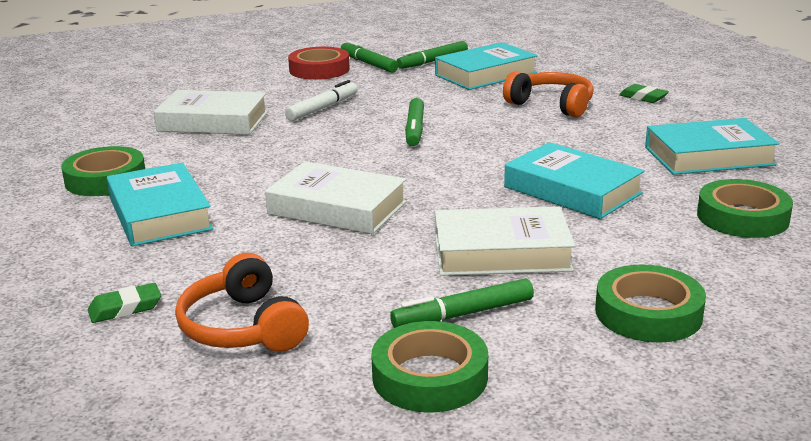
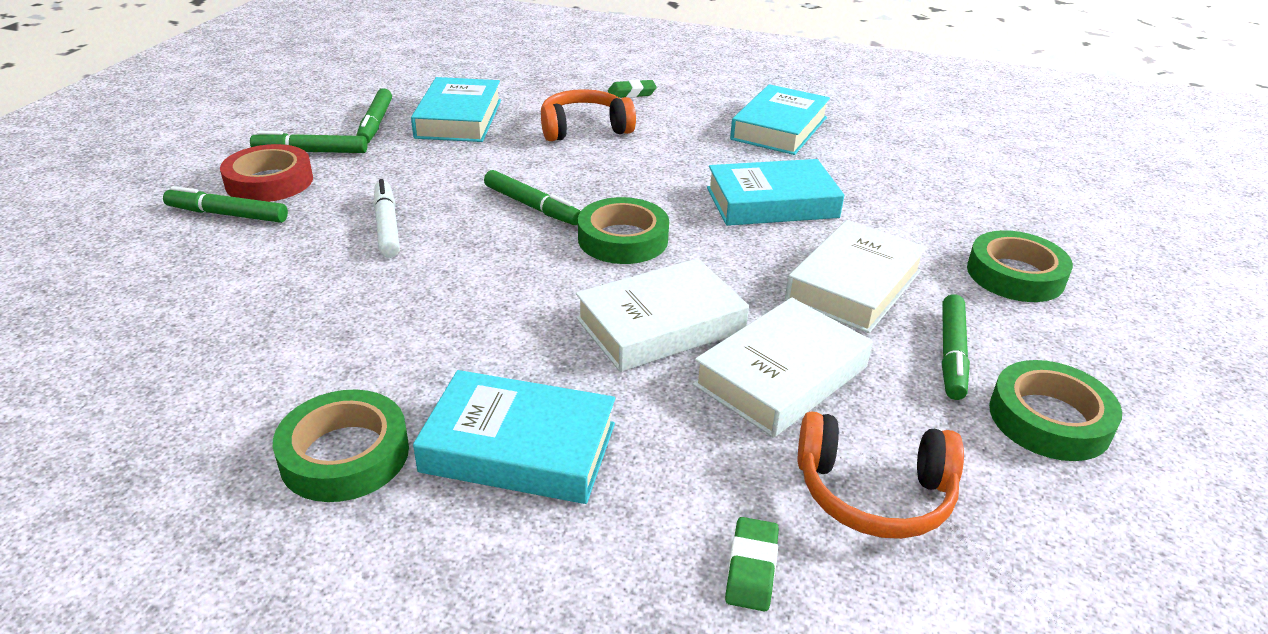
camera: 55 degrees left, 10 degrees up
white book [154,90,268,135] -> white book moved to [693,297,873,438]
green tape [697,179,793,238] -> green tape moved to [578,197,669,264]
none -> green marker [163,186,288,223]

